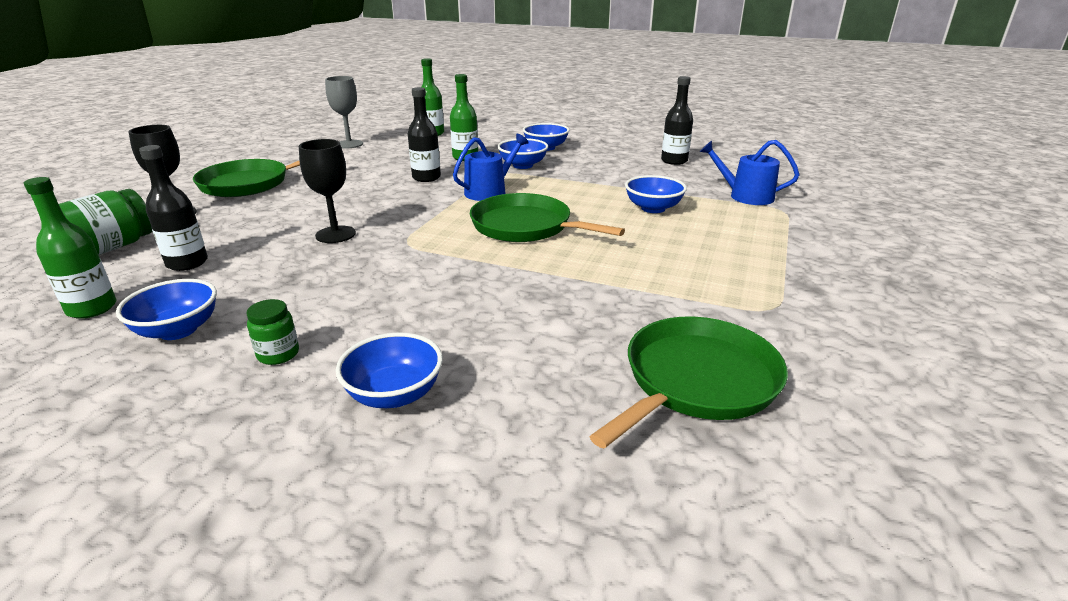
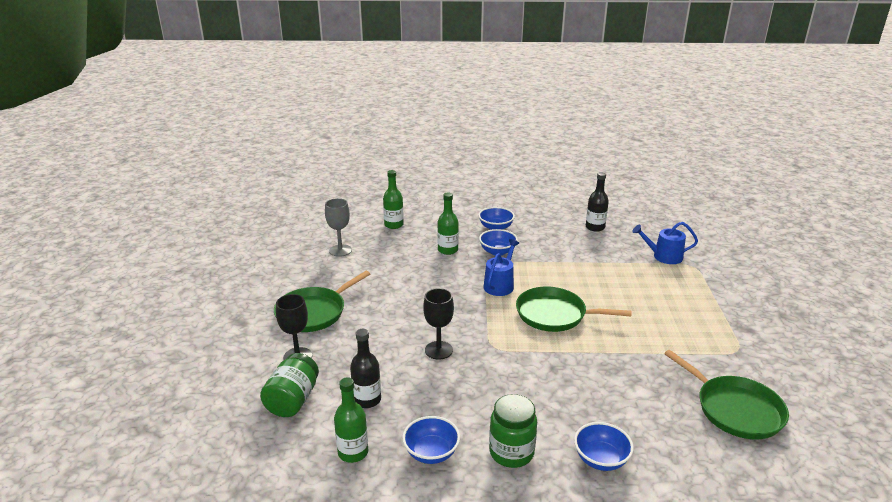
camera: 20 degrees left, 0 degrees up
green jar [246,299,299,365] -> green jar [489,394,537,468], size x1.80
black bottle [408,87,441,182] -> none
green pan [589,317,788,449] -> green pan turned 120 degrees clockwise [664,350,789,439]
blue bowl [625,175,687,213] -> none

